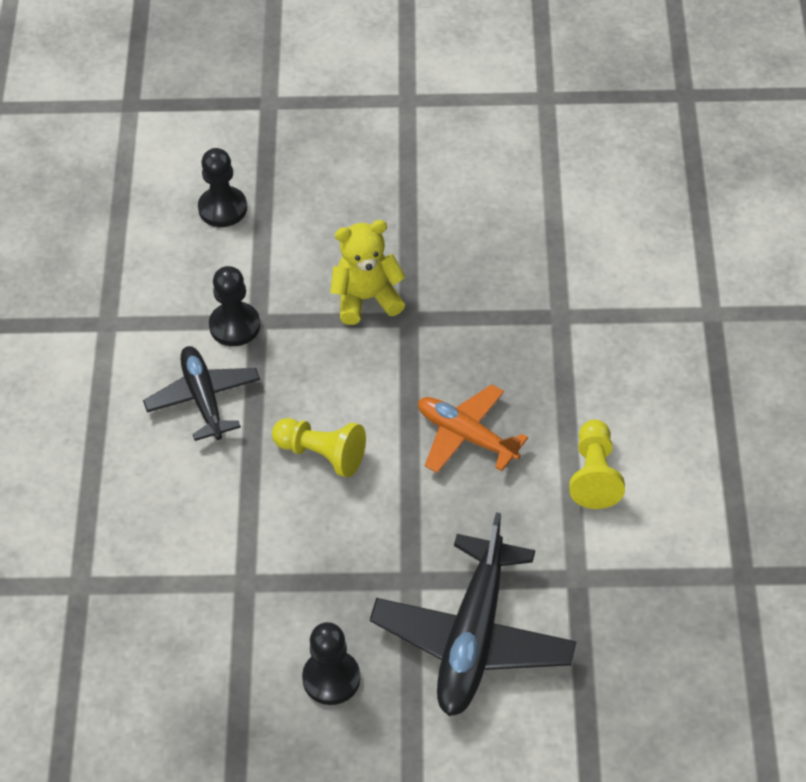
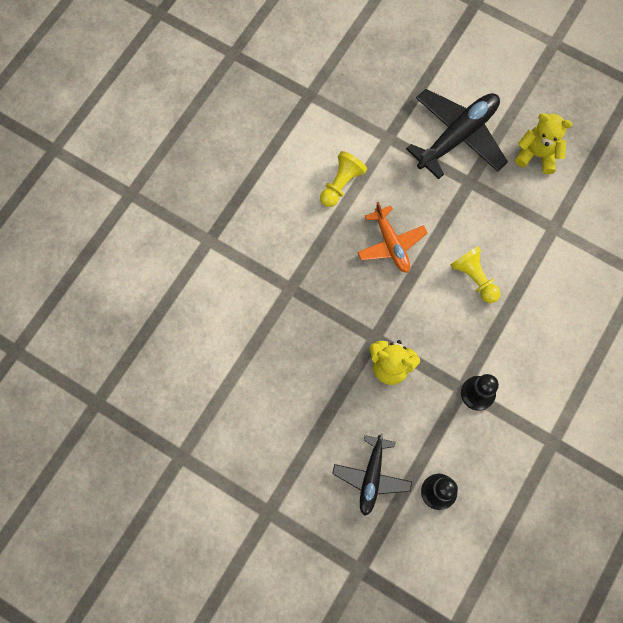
camera: 150 degrees left, 20 degrees up
black plane [143,346,260,441] -> black plane moved to [332,433,412,516]
black pawn [302,622,360,705] -> yellow teddy bear [515,113,573,174]

